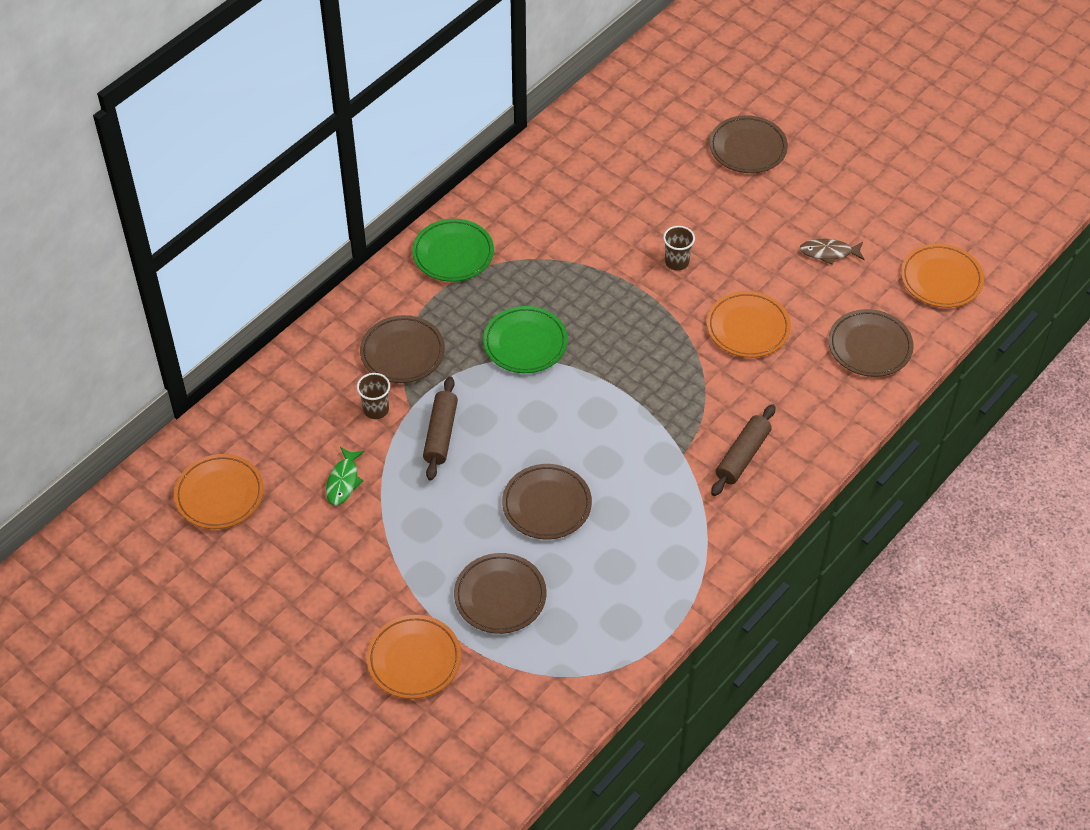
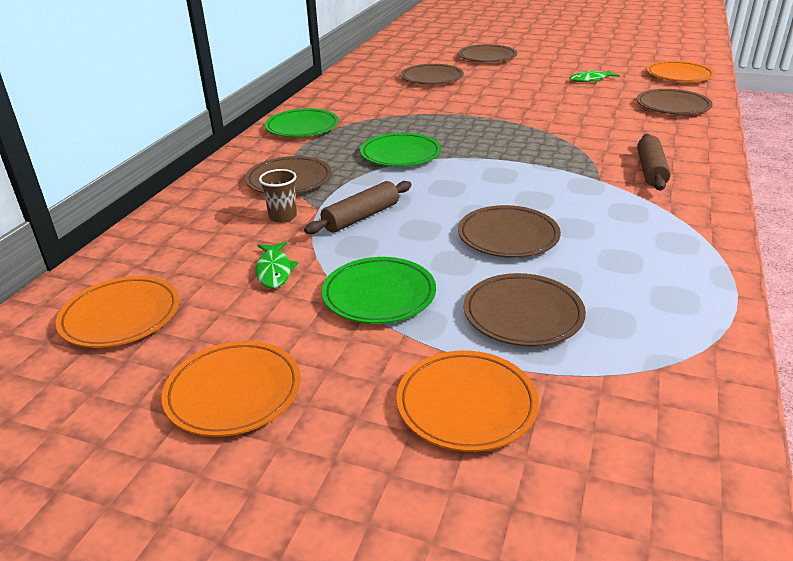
camera: 20 degrees left, 20 degrees down
brown rolling pin [423,376,458,481] -> brown rolling pin turned 60 degrees clockwise [304,181,412,234]
brown cup [663,226,695,271] -> none
orange plate [707,291,791,358] -> orange plate moved to [161,341,301,437]
brown fish [800,239,865,265] -> green fish [570,70,620,82]
none -> green plate [322,257,436,324]
none -> brown plate [401,64,464,85]

